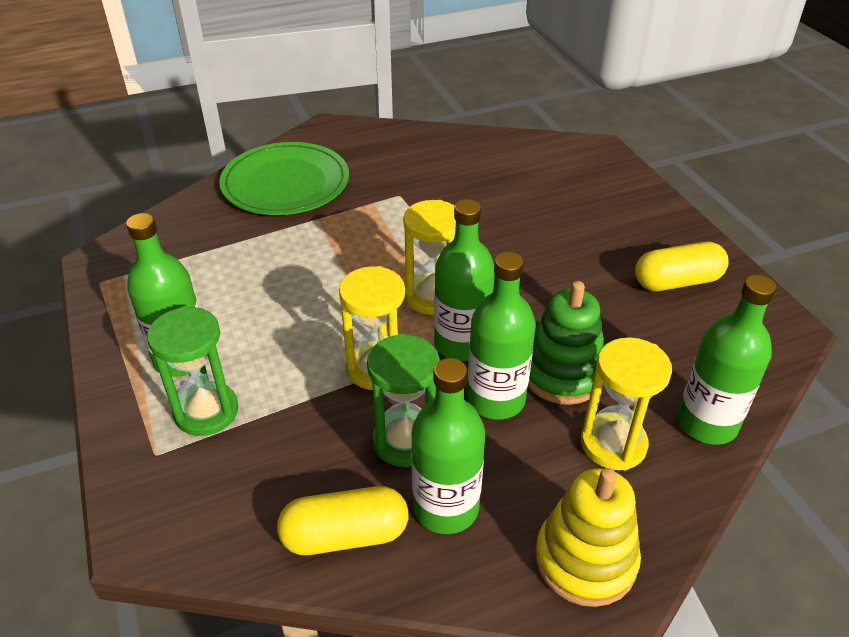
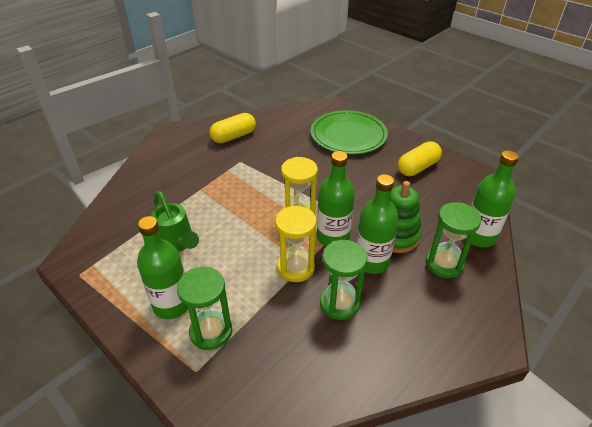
camera: 25 degrees left, 0 degrees up
green plate [219,142,349,215] -> green plate moved to [311,110,388,154]
yellow capsule [277,486,408,555] -> yellow capsule moved to [210,113,256,143]
green bottle [411,358,485,534] -> none
yellow stacking toy [535,468,641,607] -> none
yellow hourglass [581,337,672,470] -> green hourglass [426,202,481,278]
none -> green watering can [151,191,199,252]

